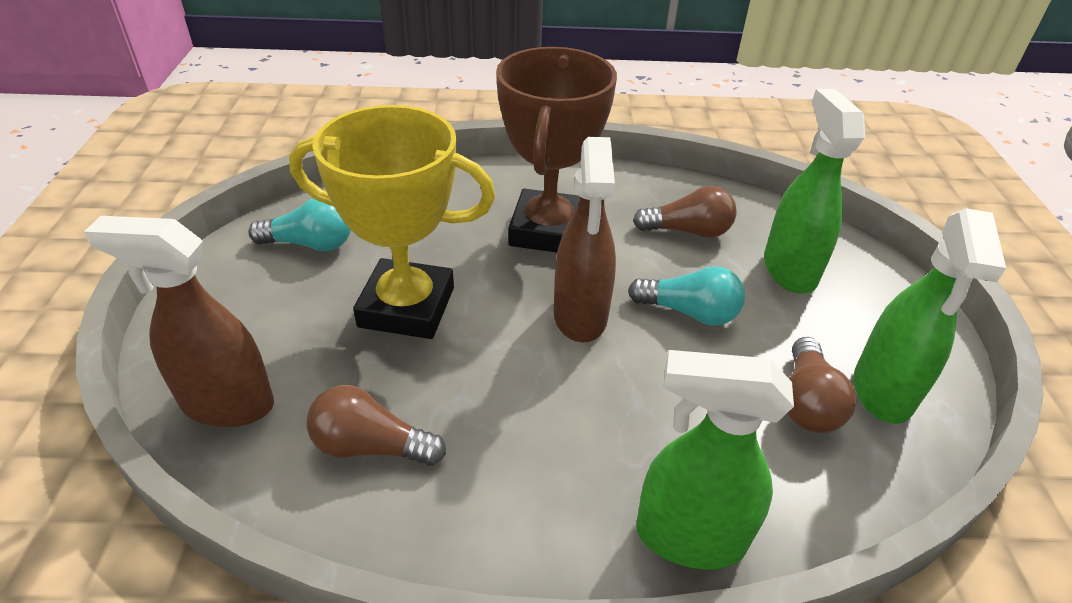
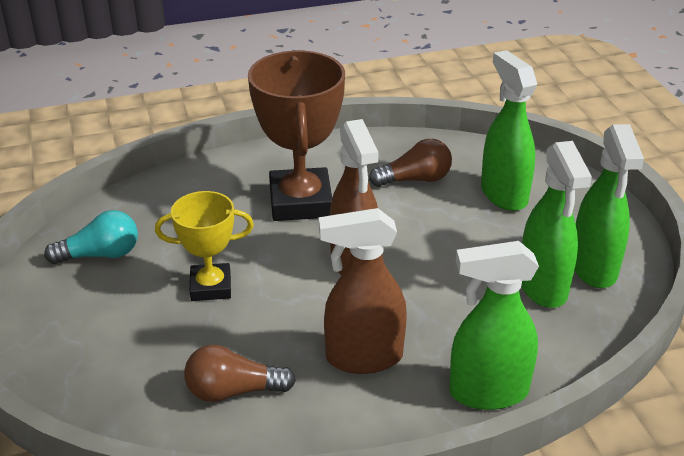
camera: 15 degrees left, 5 degrees down
brown spray bottle [84,216,274,427] -> brown spray bottle moved to [319,208,407,374]
yellow trophy [289,105,495,339] -> yellow trophy [155,191,254,301], size x0.60
turquoise light bulb [628,266,745,325] -> none
brown light bulb [787,337,856,433] -> green spray bottle [521,141,592,308]

